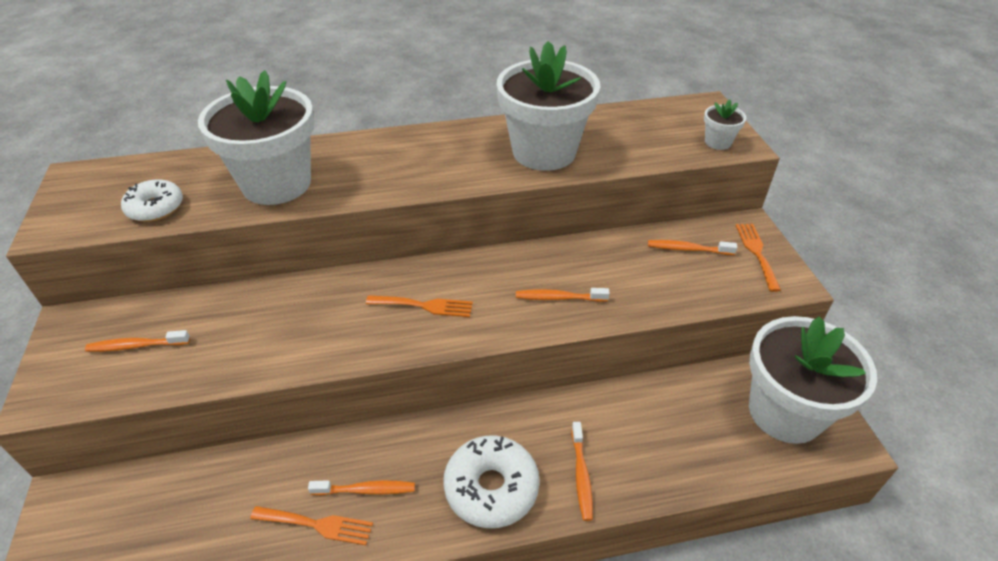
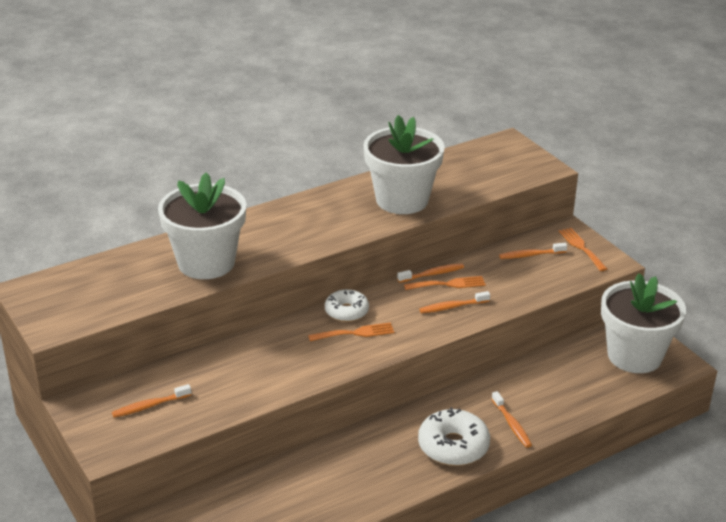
camera: 20 degrees left, 10 degrees down
white donut [121,179,183,222] -> white donut moved to [325,289,369,322]
orange fork [250,506,373,545] -> orange fork moved to [404,276,486,290]
orange toothbrush [308,480,415,495] -> orange toothbrush moved to [397,263,464,283]
white flower pot [704,100,746,150] -> none

